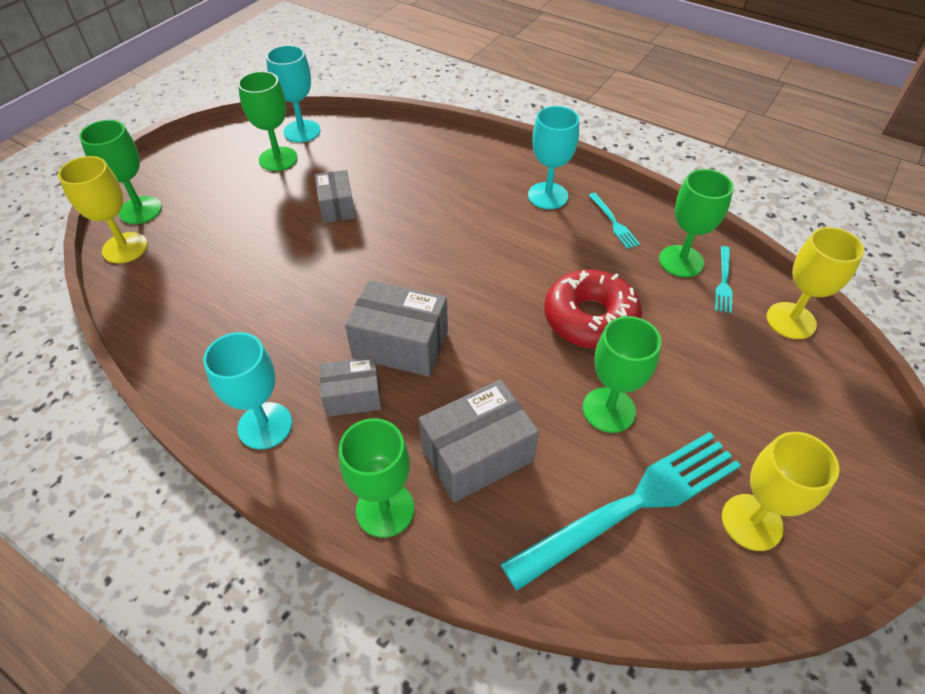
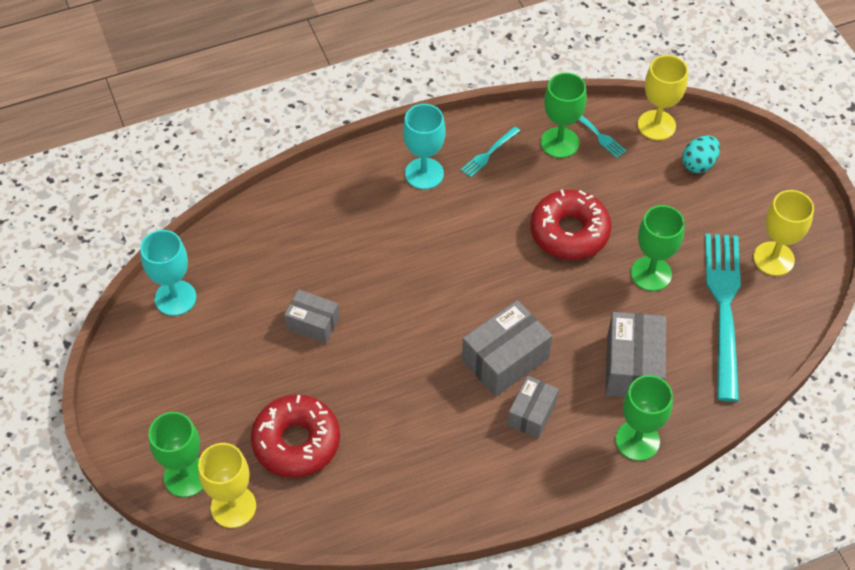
camera: 55 degrees left, 5 degrees up
turquoise goblet [203,332,292,449] -> none
green goblet [238,71,298,171] -> none
turquoise fork [589,193,640,249] -> turquoise fork turned 120 degrees clockwise [461,126,520,177]
none -> red donut [251,395,340,478]
none -> turquoise egg [682,135,720,173]

